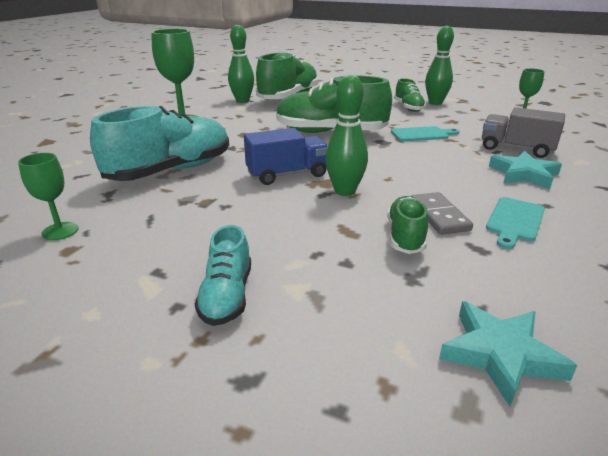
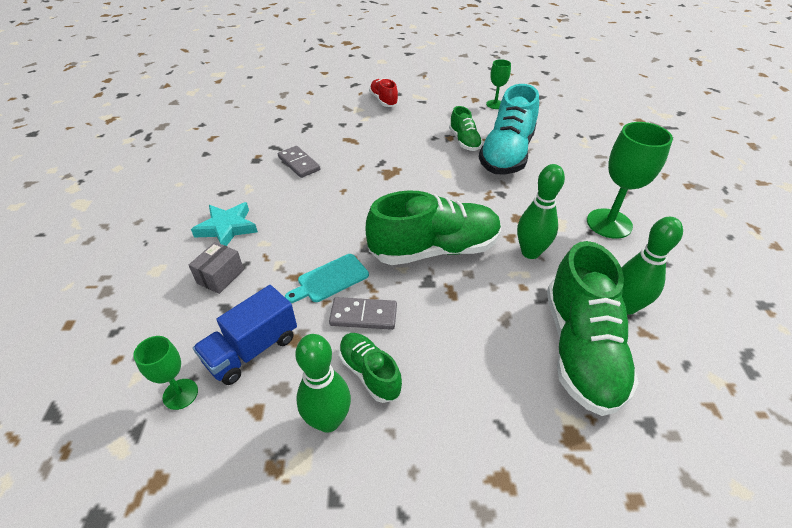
camera: 155 degrees right, 15 degrees up
turquoise shoe [195,225,251,326] -> red shoe [369,78,399,107]
blue truck [244,128,328,185] -> blue truck moved to [193,285,297,385]
green bowling pin [325,75,368,196] -> green bowling pin moved to [517,164,565,259]
green shoe [387,196,428,254] -> green shoe moved to [449,106,483,151]
turquoise star [439,301,577,407] -> none
grey truck [482,107,565,158] -> grey box [189,242,244,294]
turquoise cutting board [486,197,545,249] -> none
none -> grey domino [329,297,397,330]

